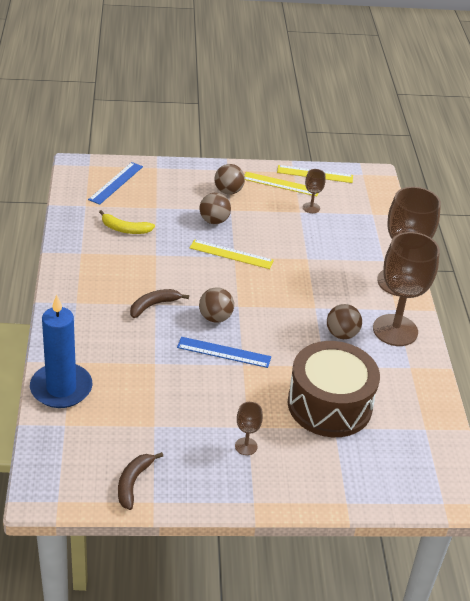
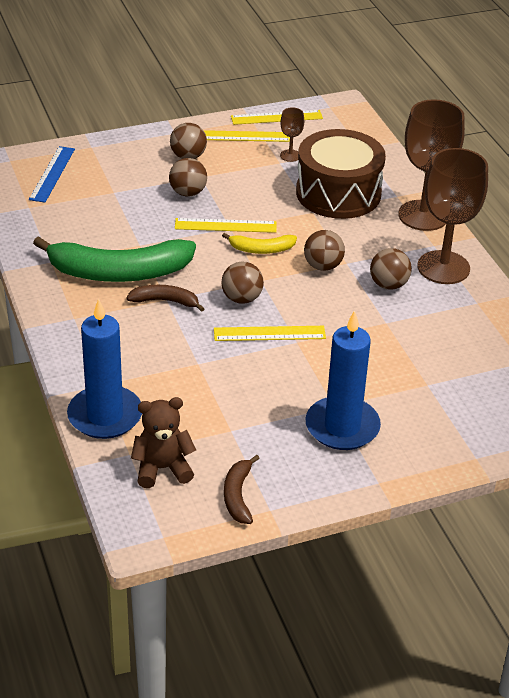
camera: 15 degrees left, 0 degrees up
yellow banana [99,210,155,234] -> yellow banana moved to [222,233,297,254]
brown banana [130,289,189,318] -> brown banana turned 60 degrees clockwise [126,285,205,312]
blue ruler [177,337,271,368] -> yellow ruler [214,326,326,341]
brown goblet [235,402,263,455] -> blue candle [306,310,381,450]
brown drum [288,341,380,437] -> brown drum moved to [296,129,386,219]
none -> green banana [33,236,196,282]
none -> brown teddy bear [131,397,196,488]
none -> brown ball [304,230,345,271]

